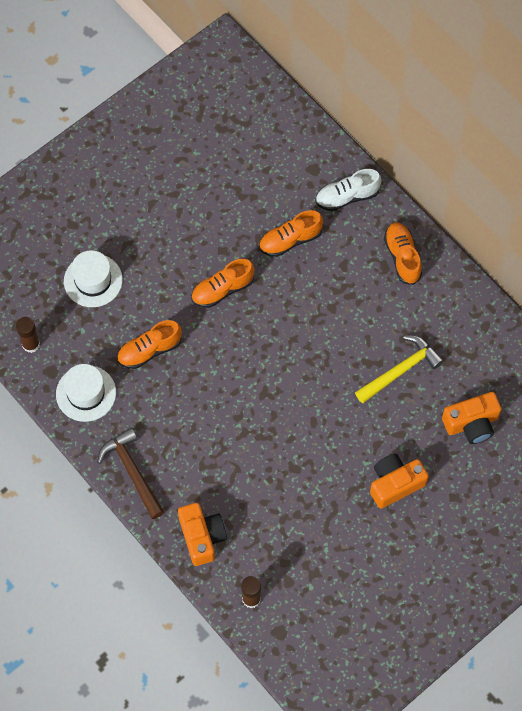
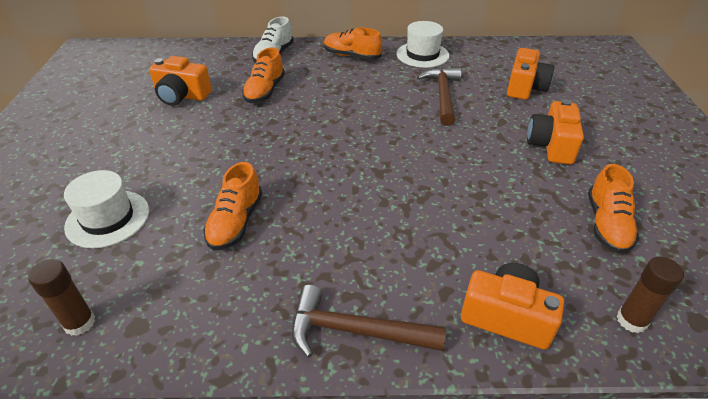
camera: 50 degrees left, 25 degrees down
white hat [56,364,116,422] -> white hat moved to [396,21,450,68]
orange shoe [191,259,254,308] -> orange shoe moved to [588,164,639,253]
yellow hammer [355,335,444,403] -> brown hammer [417,67,461,126]
none -> orange camera [149,56,212,106]

